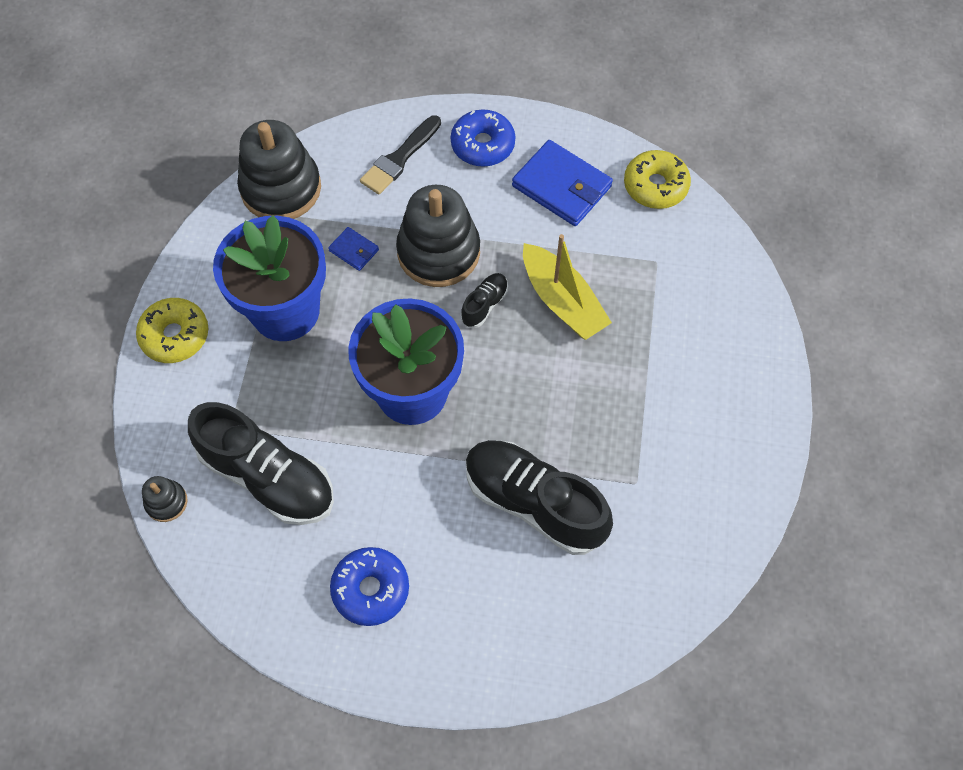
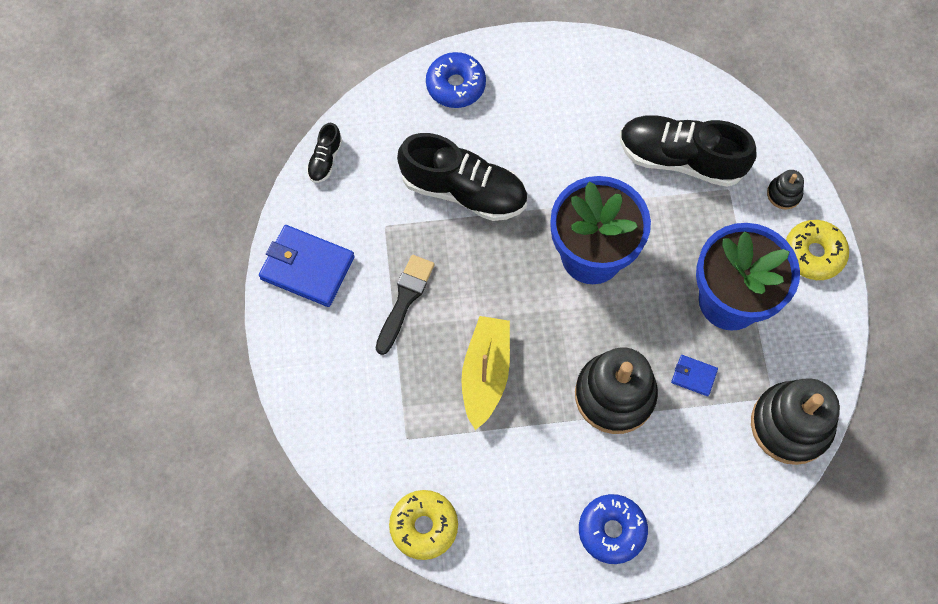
camera: 165 degrees right, 5 degrees up
black stacking toy [142,476,188,522] -> black stacking toy moved to [767,170,804,209]
blue donut [330,547,409,626] -> blue donut moved to [426,52,486,108]
black brush [360,115,441,194] -> black brush moved to [376,255,435,355]
black shoe [461,273,508,328] -> black shoe moved to [307,123,343,183]
blue wallet [512,140,613,226] -> blue wallet moved to [259,225,355,307]
yellow boat [523,234,612,340] -> yellow boat turned 60 degrees clockwise [461,316,510,430]

